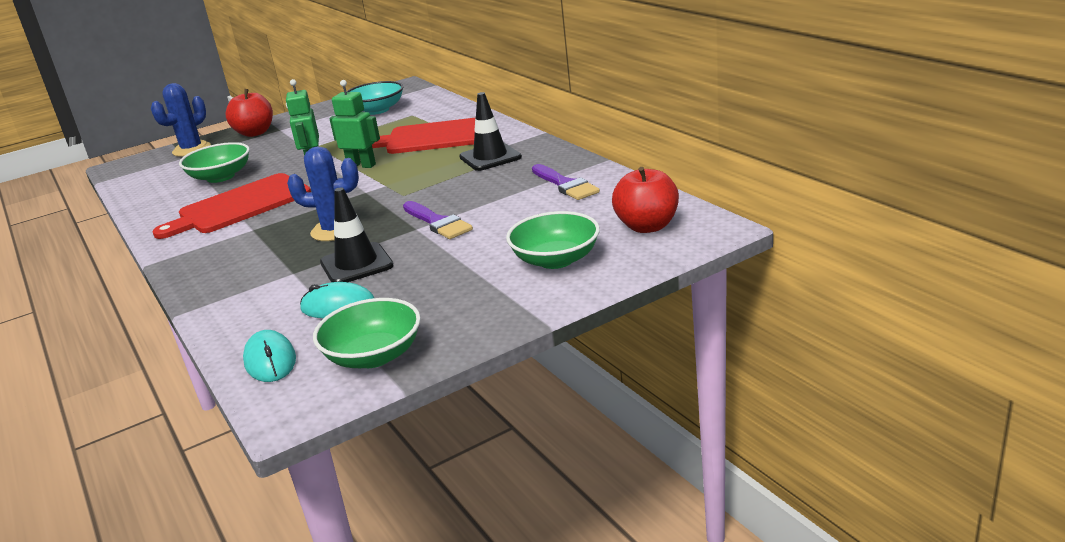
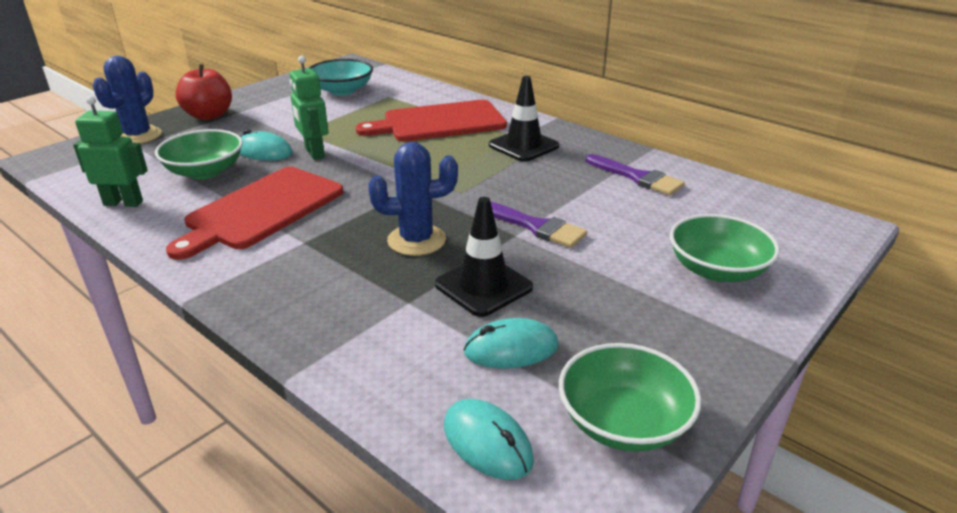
camera: 20 degrees left, 5 degrees up
green robot [329,80,380,168] -> green robot moved to [73,96,148,207]
red apple [612,167,679,233] -> none
none -> turquoise mouse [240,130,293,161]

